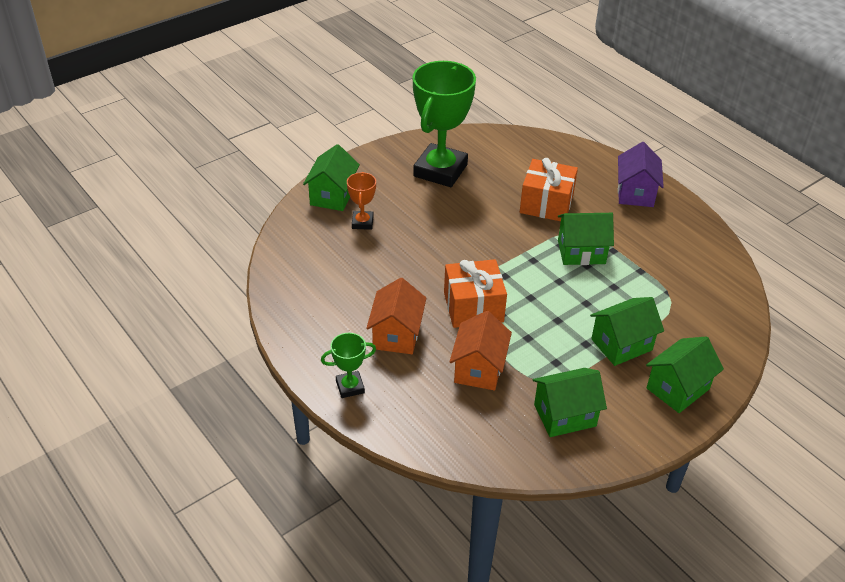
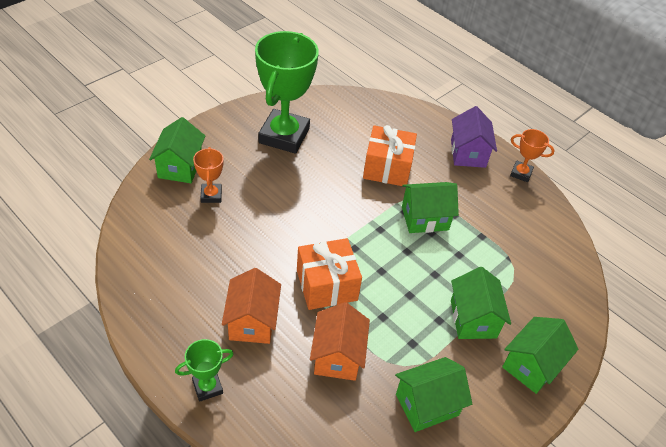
camera: 10 degrees left, 5 degrees up
green house [590,297,664,366] -> green house turned 60 degrees counterclockwise [451,267,511,339]
none -> orange trophy [510,129,555,182]

